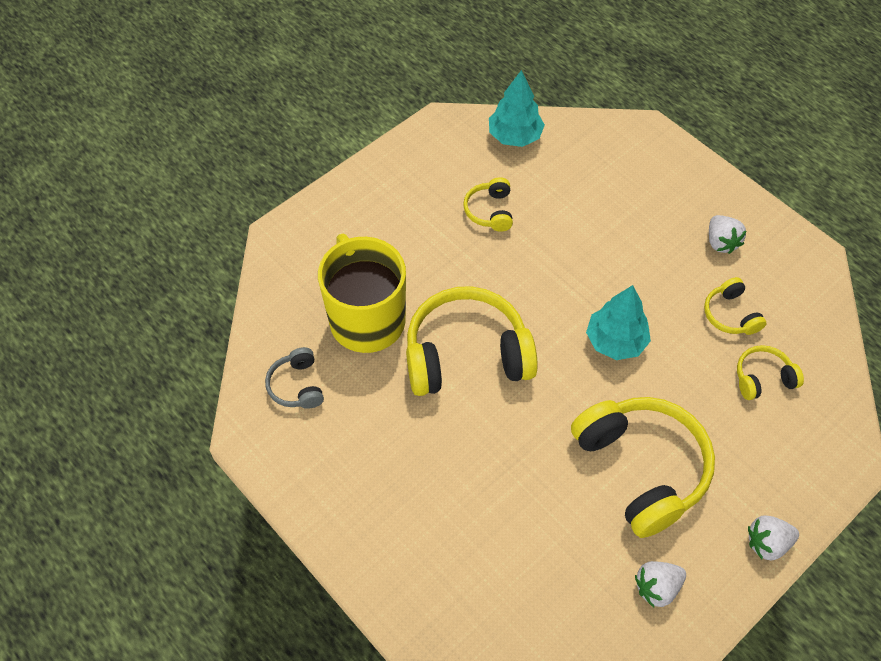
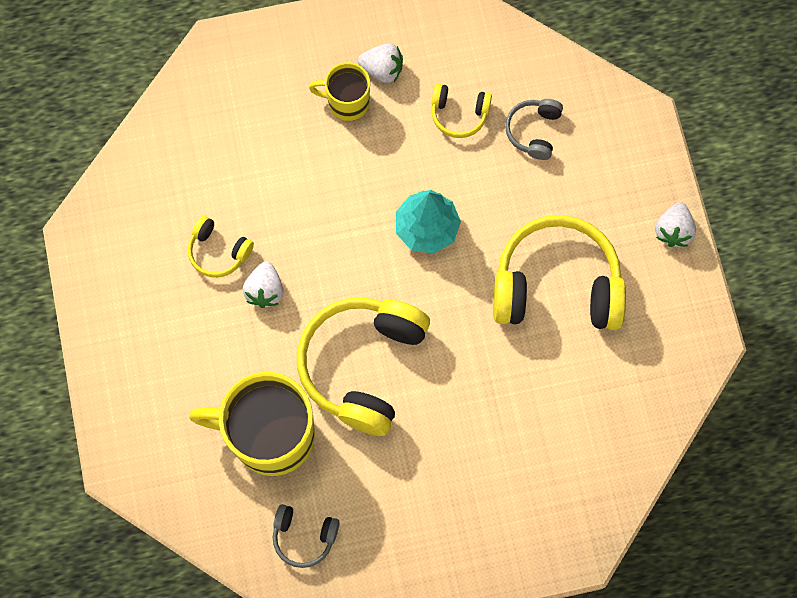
camera: 60 degrees left, 15 degrees up
turquoise tree [489,70,545,147] -> none
white strawberry [635,561,686,608] -> white strawberry moved to [242,261,284,308]
yellow headphones [737,345,804,400] -> grey headphones [505,99,563,160]
none -> yellow mug [309,62,370,121]

